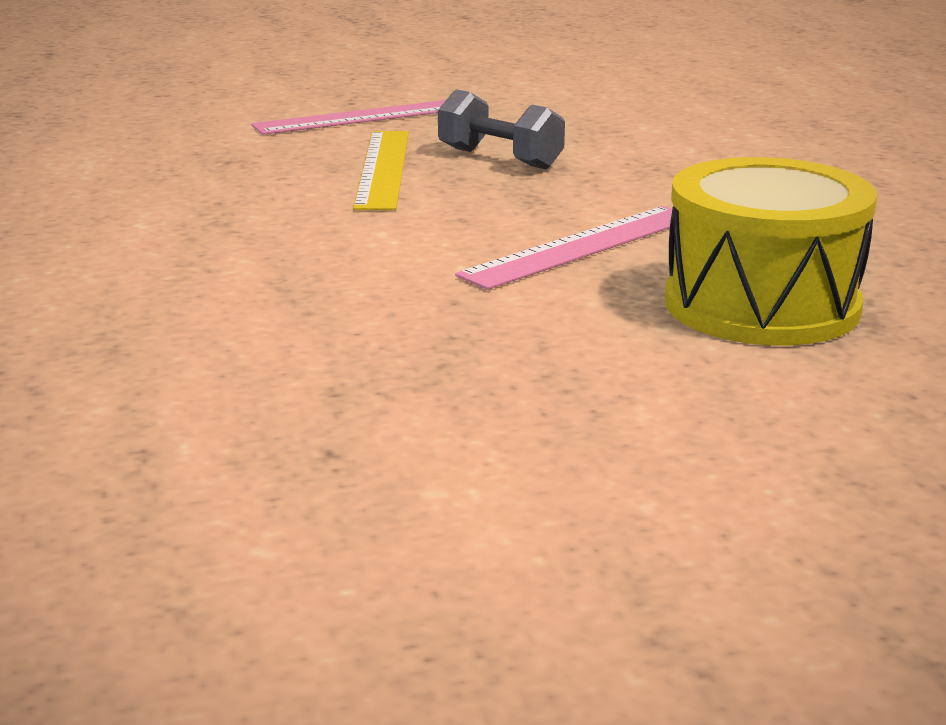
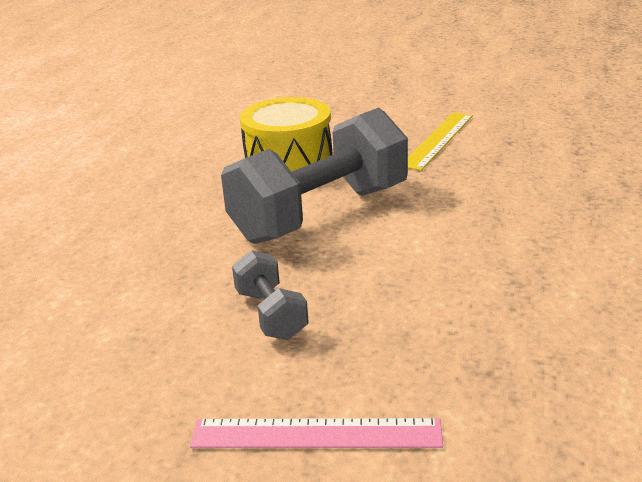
camera: 150 degrees left, 5 degrees up
yellow ruler [353,131,409,210] -> yellow ruler moved to [408,112,473,171]
pink ruler [455,206,672,290] -> grey dumbbell [221,108,408,244]

